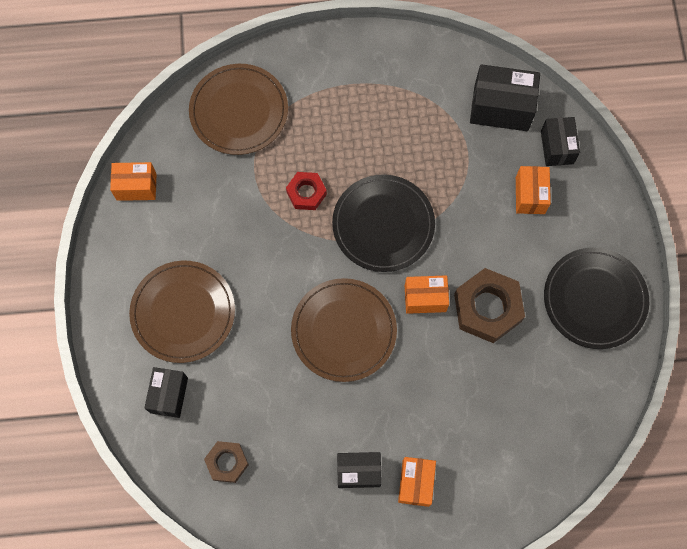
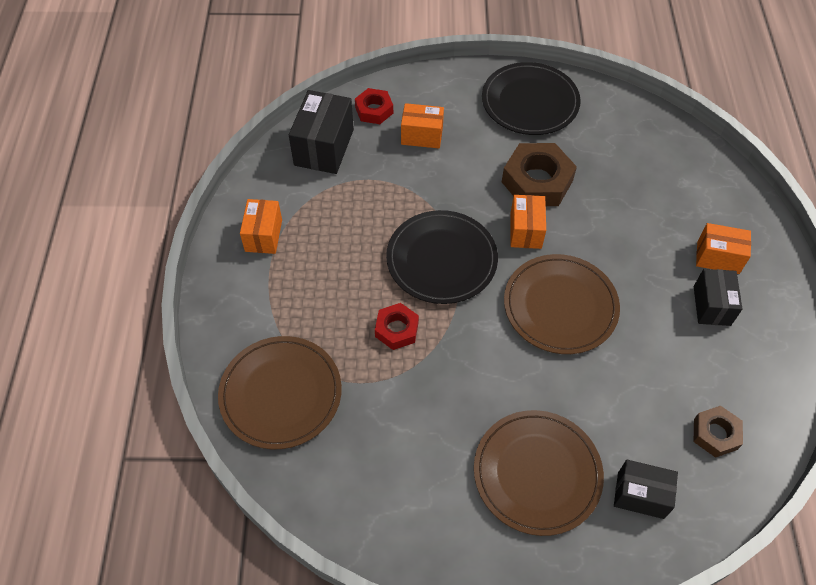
camera: 85 degrees left, 15 degrees down
orange box [110,162,157,201] -> orange box moved to [240,199,282,254]
black box [541,117,580,166] -> red nut [355,88,393,124]

